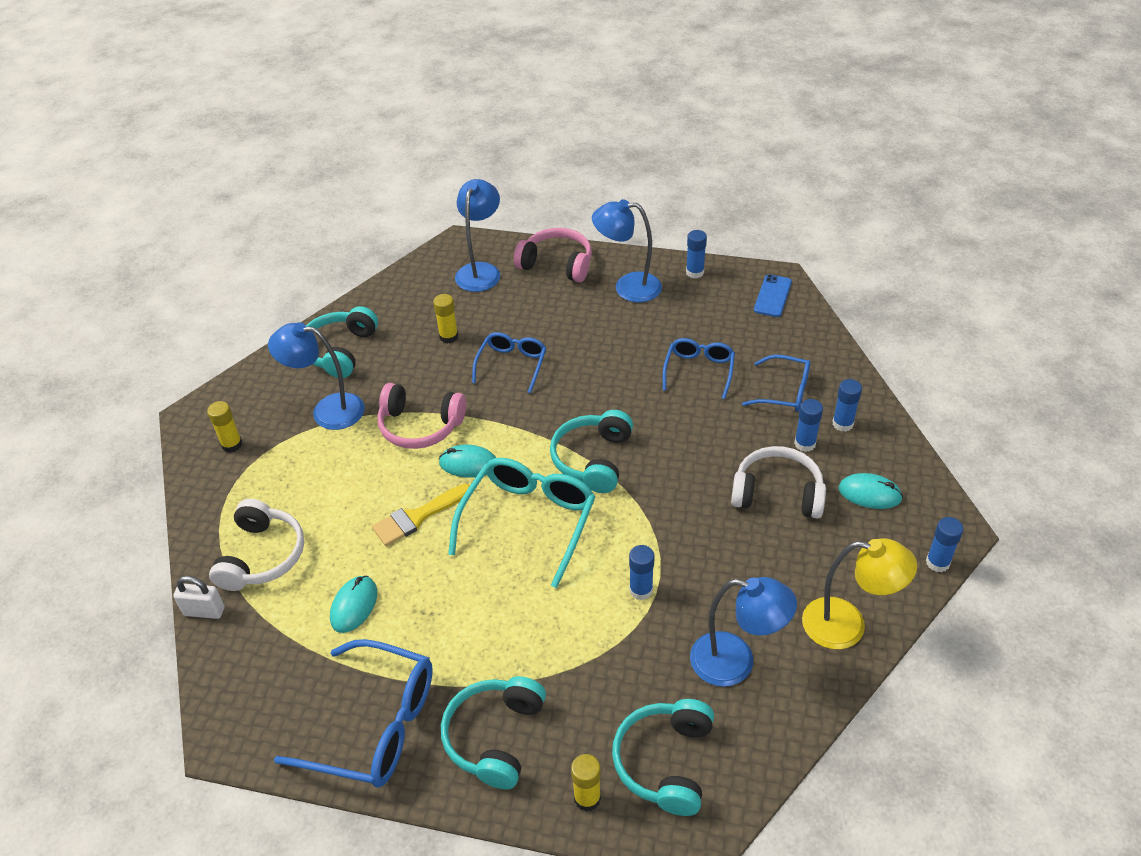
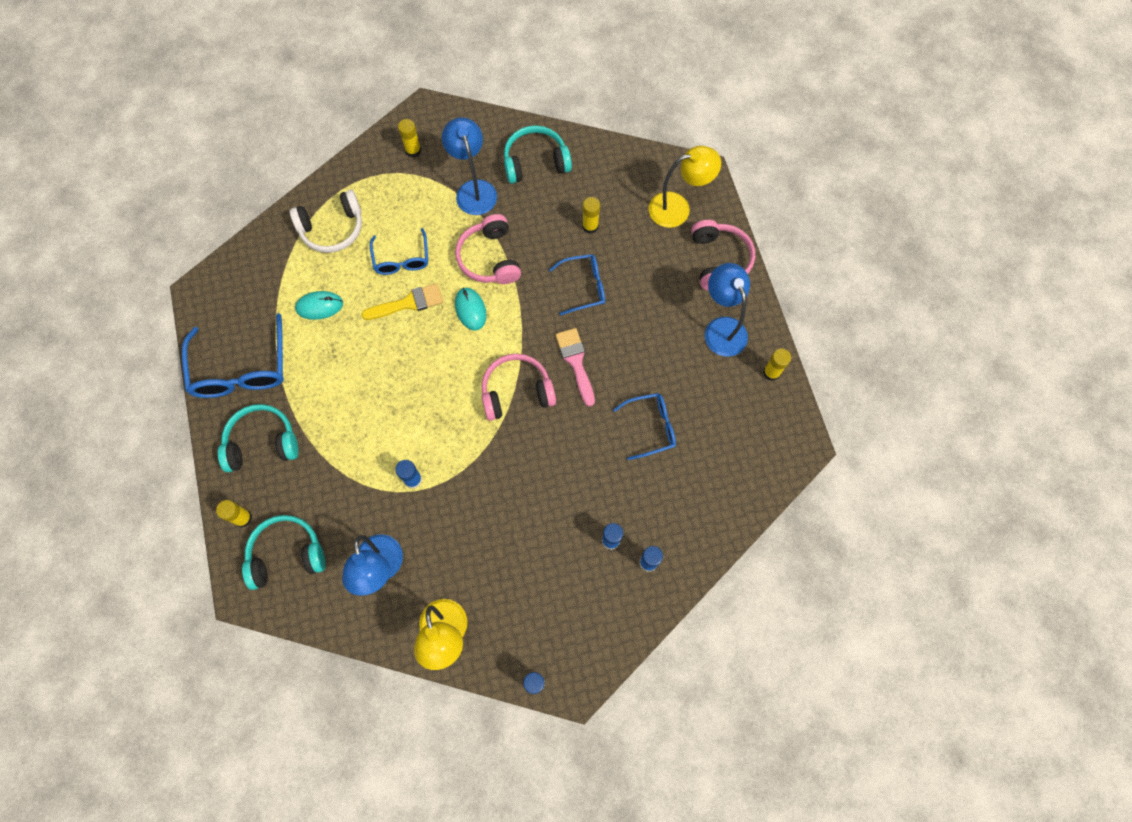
camera: 60 degrees right, 25 degrees up
white padlock [173,576,225,619] -> none
yellow brush [372,484,470,546] -> yellow brush turned 135 degrees clockwise [362,283,443,320]
turquoise glasses [448,458,596,588] -> none
blue lamp [455,179,500,292] -> yellow lamp [648,146,721,228]
turquoise headphones [550,410,633,493] -> pink headphones [482,354,556,421]
blue glue stick [686,230,707,278] -> yellow glue stick [763,348,791,381]
white headphones [731,446,826,518] -> none
blue glasses [742,354,811,412] -> blue glasses moved to [370,228,428,275]
blue phone [754,274,792,317] -> none
turquoise mouse [839,473,903,509] -> none
none -> pink brush [555,328,595,407]

